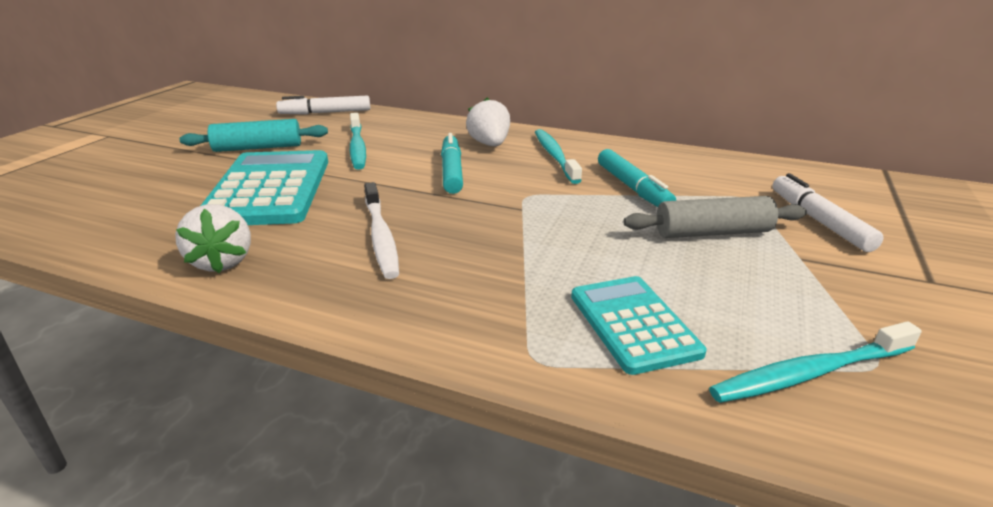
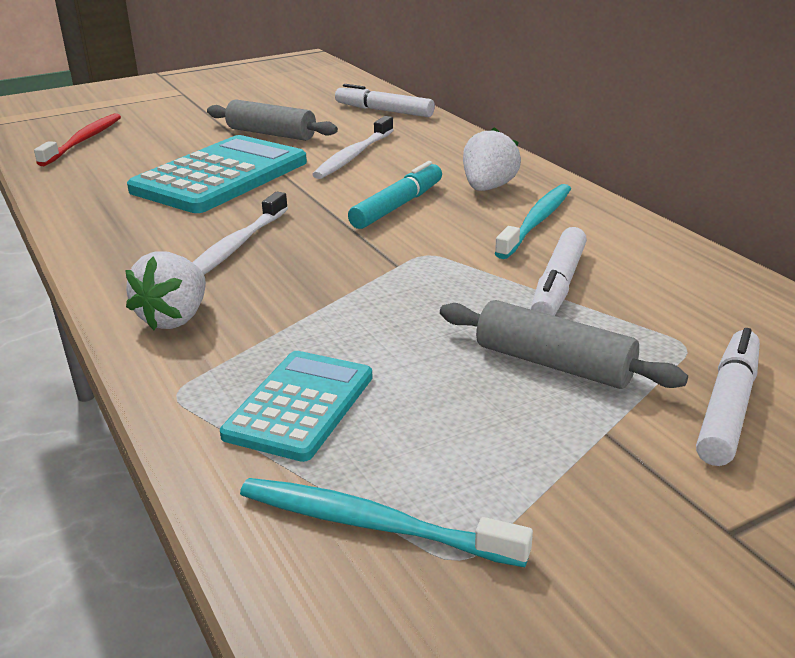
camera: 40 degrees right, 0 degrees up
white strawberry [175,204,251,273] -> white strawberry moved to [125,251,206,330]
turquoise rolling pin [179,119,328,152] -> grey rolling pin [207,99,338,141]
turquoise toothbrush [350,113,366,170] -> white toothbrush [312,116,394,179]
turquoise marker [598,149,676,207] -> white marker [531,227,587,316]
none -> red toothbrush [34,113,121,166]

